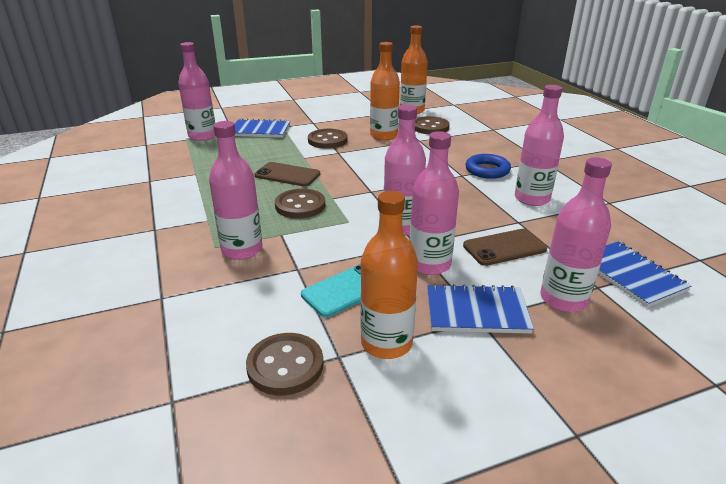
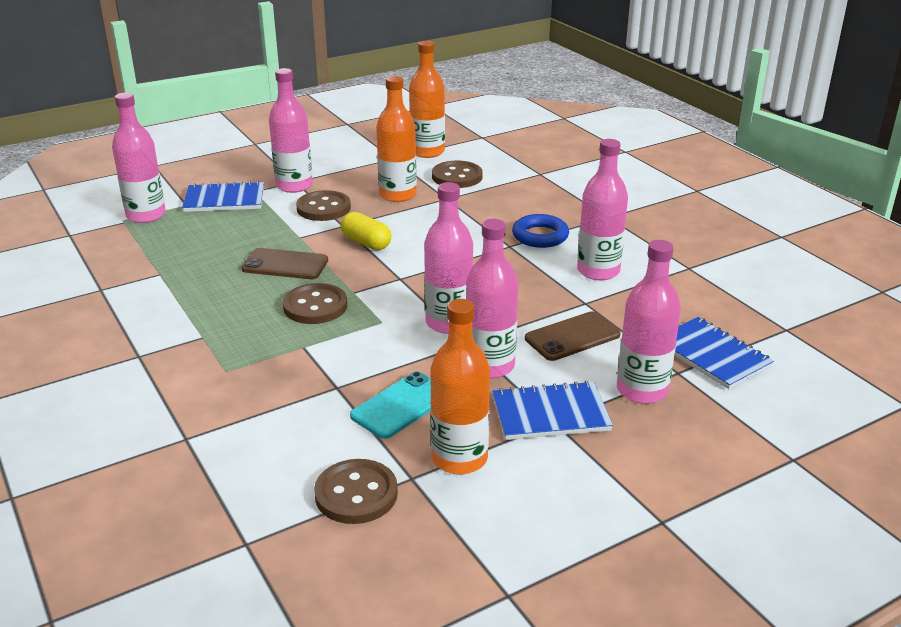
camera: 10 degrees left, 0 degrees up
pink bottle [209,121,262,260] -> pink bottle moved to [269,68,313,193]
none -> yellow capsule [341,212,391,250]

